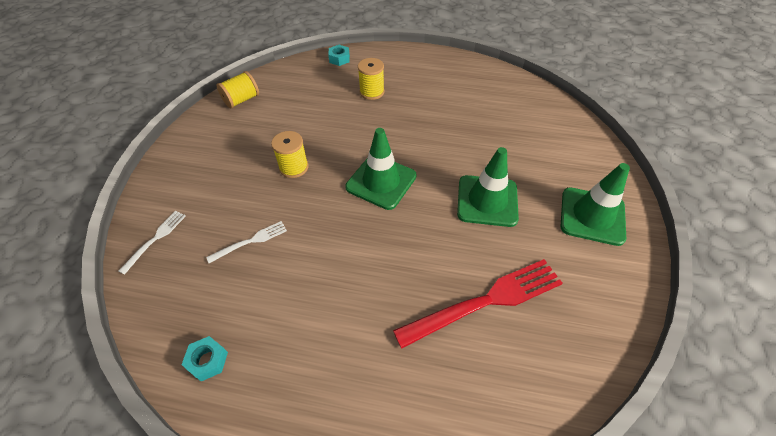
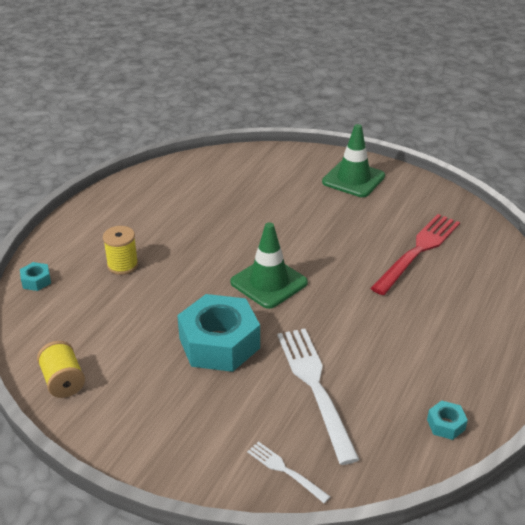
camera: 75 degrees left, 15 degrees down
white fork [206,221,287,263] -> white fork [278,328,360,465], size x2.04
yellow spool [271,131,308,178] -> turquoise nut [177,294,260,372]
red fork [393,259,563,349] -> red fork turned 45 degrees clockwise [371,214,460,295]
green traffic cone [457,147,519,227] -> none

